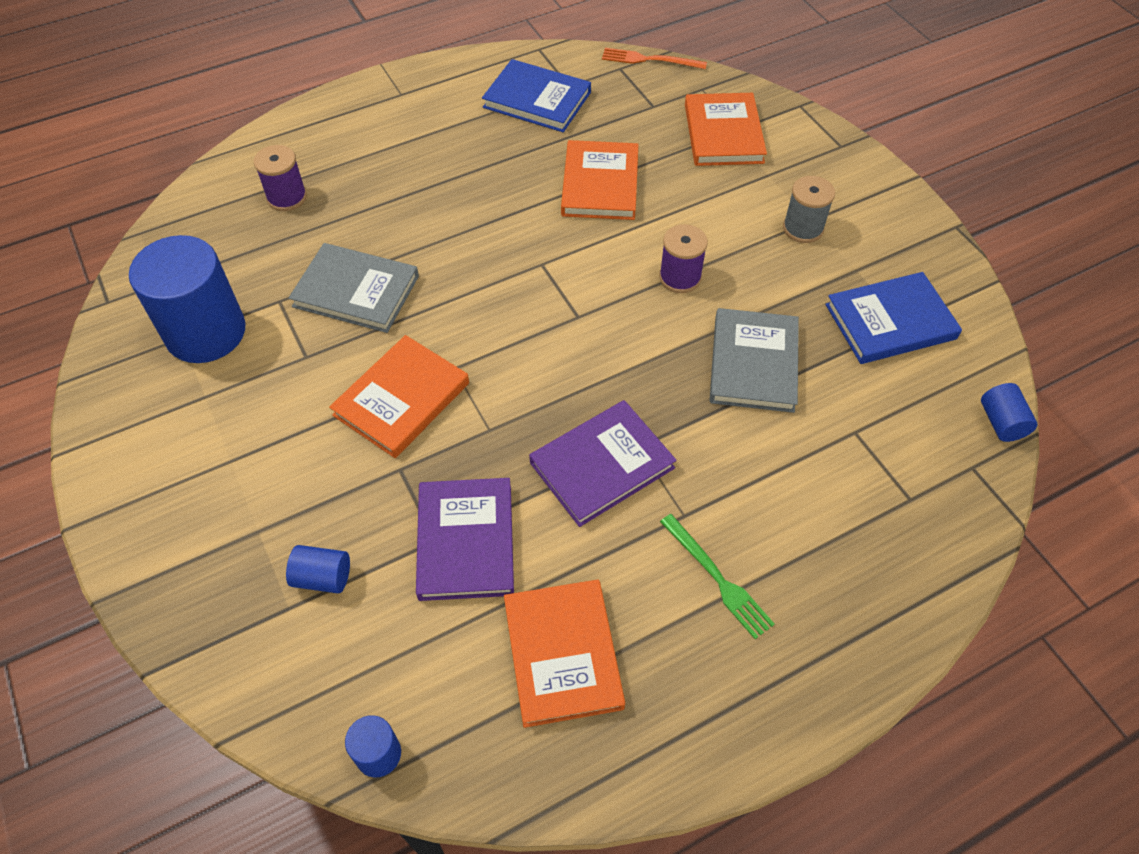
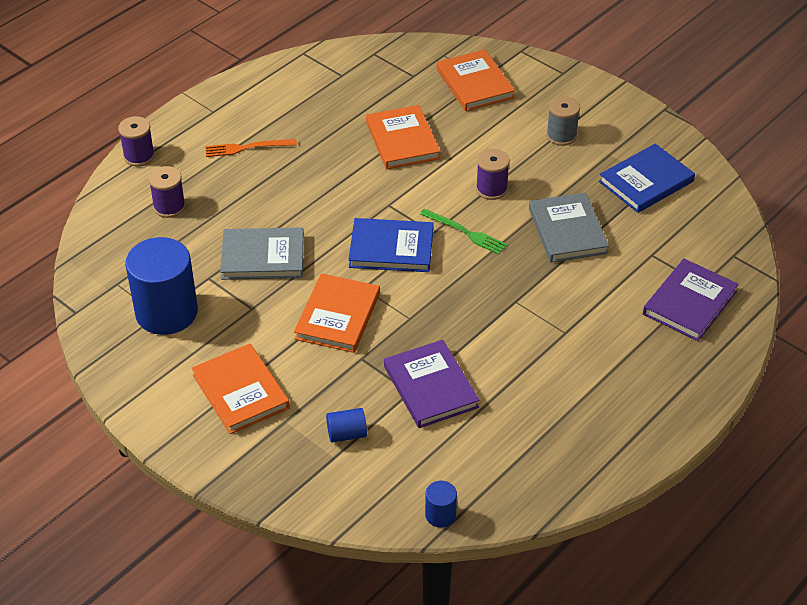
camera: 20 degrees left, 10 degrees down
blue book [482,59,591,132] -> blue book moved to [348,218,434,272]
orange book [504,579,625,728] -> orange book moved to [192,343,290,434]
purple book [529,400,677,527] -> purple book moved to [643,259,739,341]
orange fork [602,48,707,69] -> orange fork moved to [205,139,297,157]
green fork [660,514,775,639] -> green fork moved to [420,208,507,255]
blue cylinder [981,383,1037,442] -> none
none -> purple spool [118,116,155,166]

